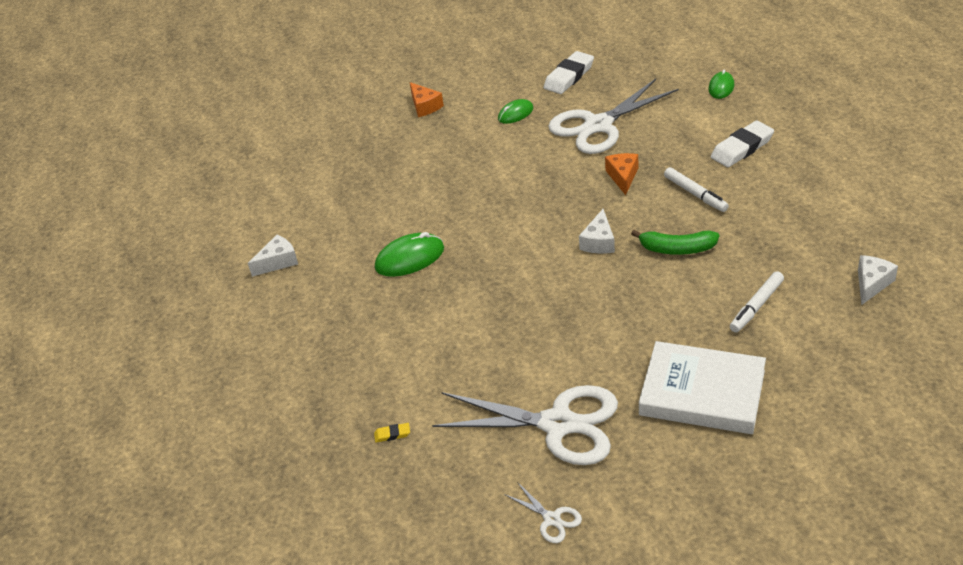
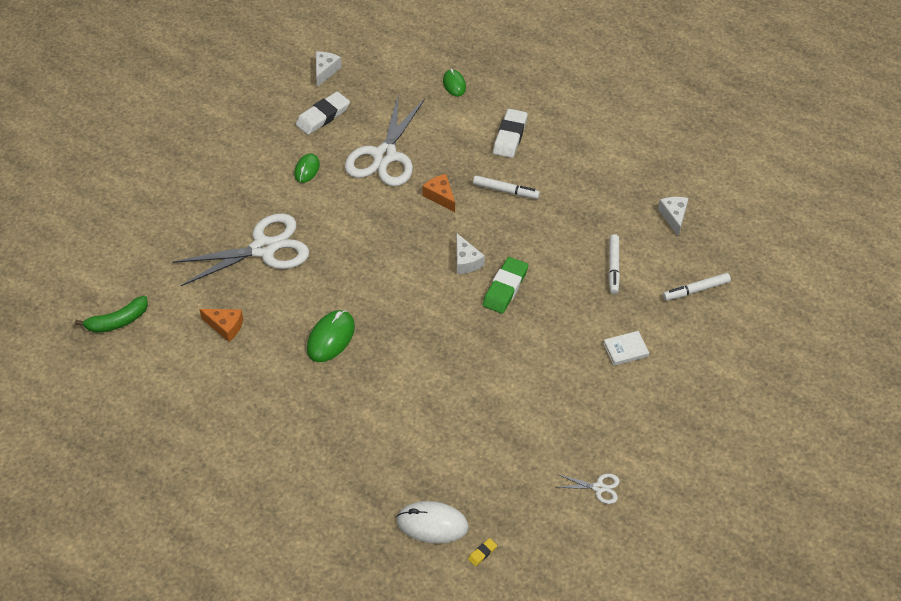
camera: 40 degrees left, 10 degrees up
white cheese [248,235,298,277] -> white cheese moved to [316,52,342,87]
yellow eraser [374,423,410,443] -> yellow eraser moved to [468,538,497,566]
orange cheese [410,82,444,117] -> orange cheese moved to [199,309,243,342]
white scissors [432,385,618,465] -> white scissors moved to [172,213,309,286]
white eraser [544,51,594,94] -> white eraser turned 45 degrees clockwise [296,92,350,135]
green banana [631,230,719,255] -> green banana moved to [75,296,148,333]
white book [639,341,766,434] -> white book [603,331,649,366], size x0.44
none -> white mouse [396,501,469,544]
none -> green eraser [483,257,528,314]
none -> white marker [663,273,731,301]

